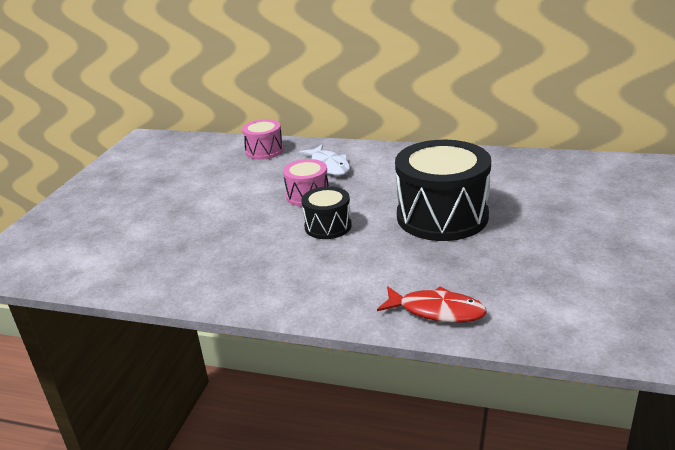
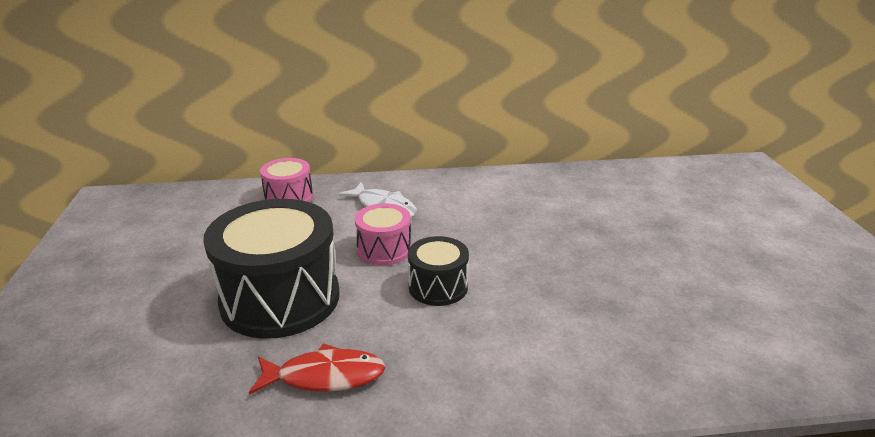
camera: 25 degrees left, 0 degrees up
red fish [377,286,487,323] -> red fish moved to [249,343,385,395]
black drum [395,140,491,241] -> black drum moved to [203,199,340,339]

